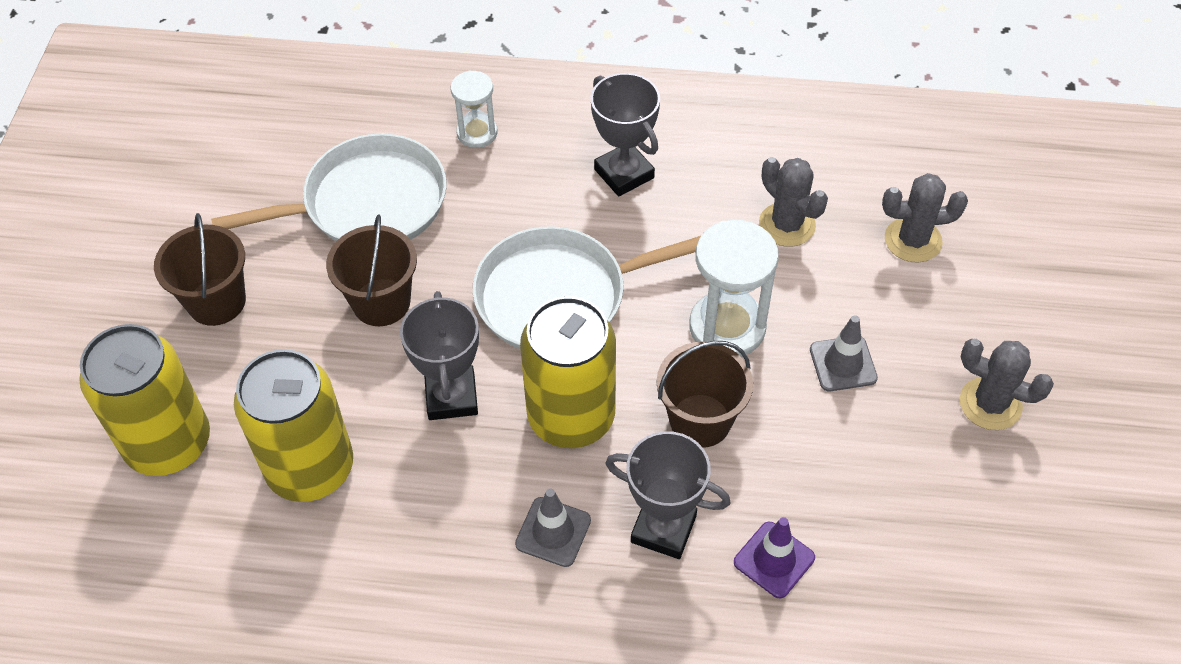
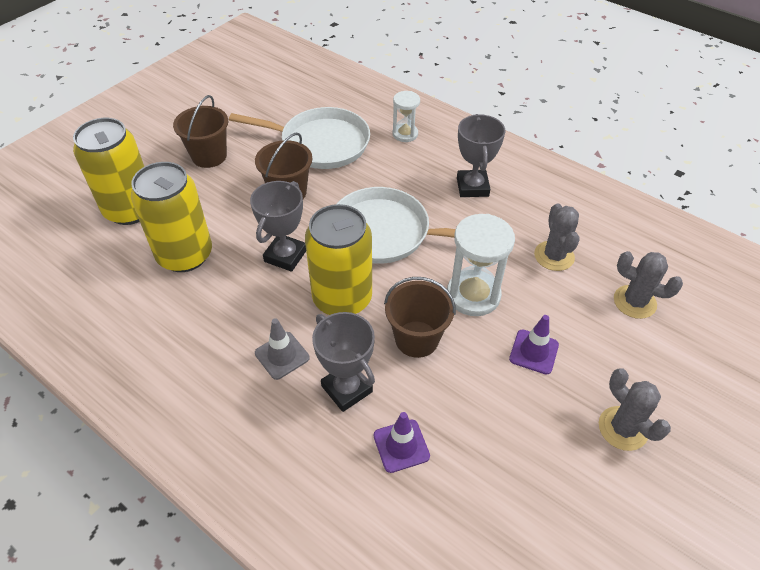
camera: 30 degrees right, 5 degrees down
grey traffic cone [810,315,878,391] -> purple traffic cone [509,315,559,374]

